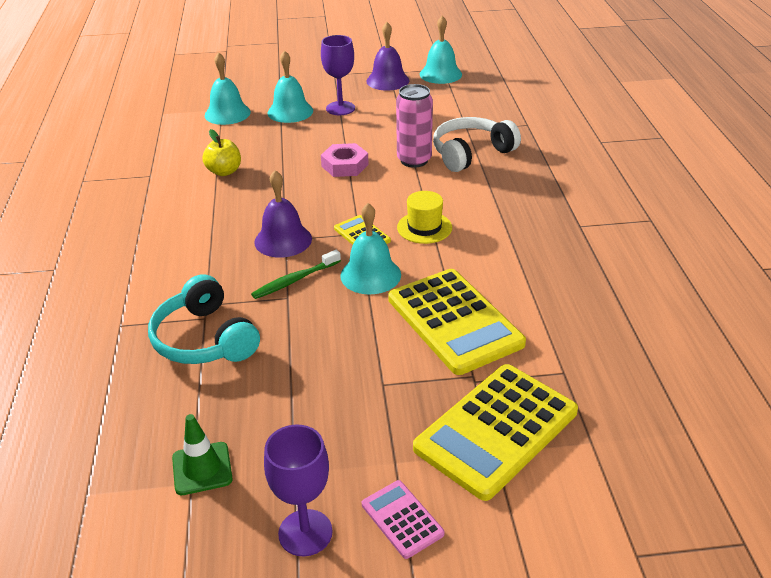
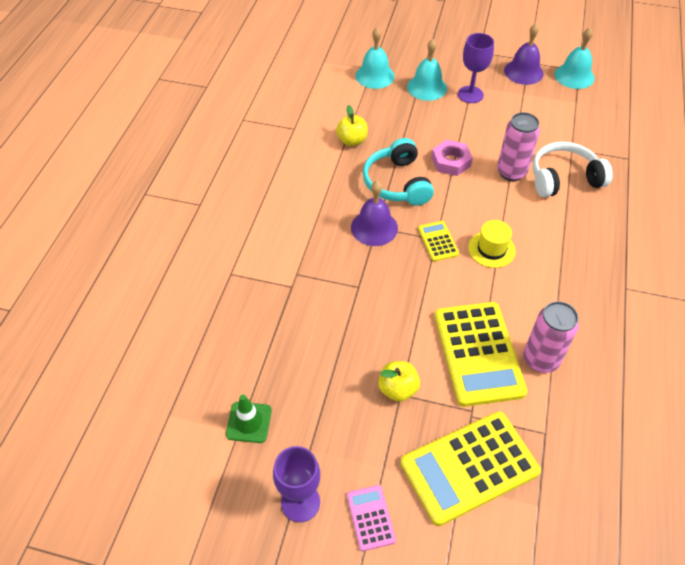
camera: 20 degrees right, 15 degrees up
turquoise headphones [148,274,260,364] -> turquoise headphones moved to [363,138,434,206]
green toothbrush [251,250,341,299] -> none
turquoise bell [340,203,401,295] -> none
none -> yellow apple [378,361,420,402]
none -> pink can [524,301,579,373]

